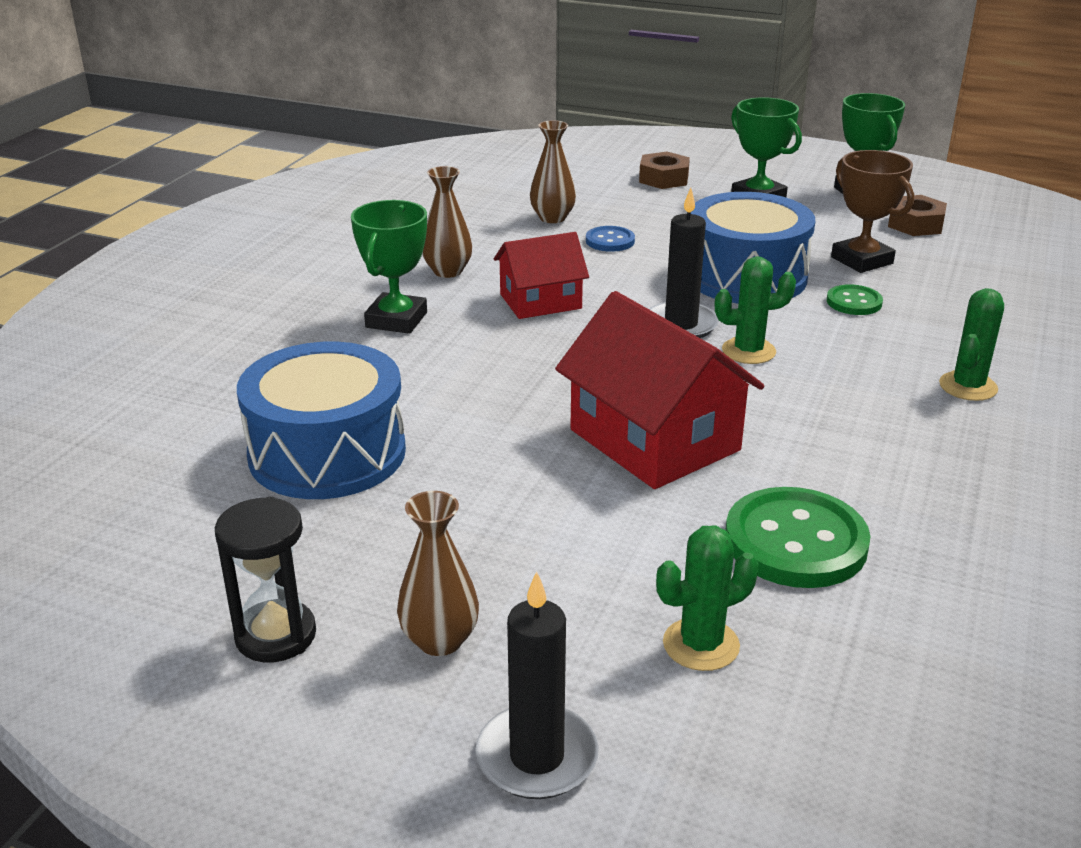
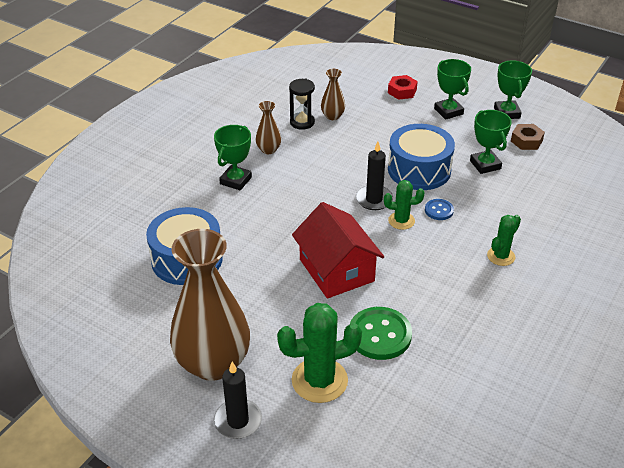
camera: 10 degrees right, 10 degrees up
black hourglass [215,497,316,662] -> black hourglass moved to [289,79,315,130]
brown vase [397,491,479,656] -> brown vase [170,229,250,381], size x2.32
red house [494,232,589,319] -> none
blue button [586,226,635,252] -> blue button moved to [425,199,454,220]
brown nut [639,152,690,189] -> red nut [388,75,418,100]
green cactus [656,525,758,671] -> green cactus [277,303,362,403], size x1.75
green button [827,284,883,315] -> none
brown trophy [831,150,914,273] -> green trophy [470,110,512,174]

